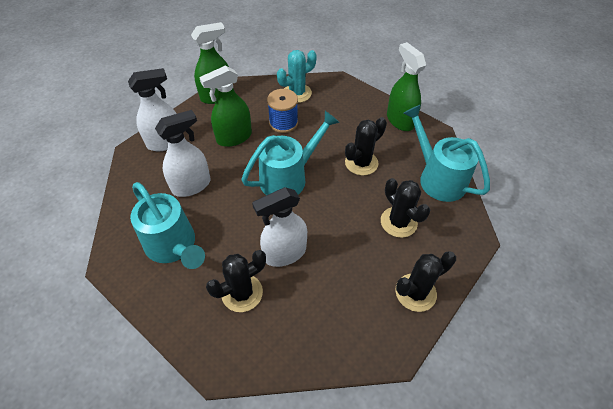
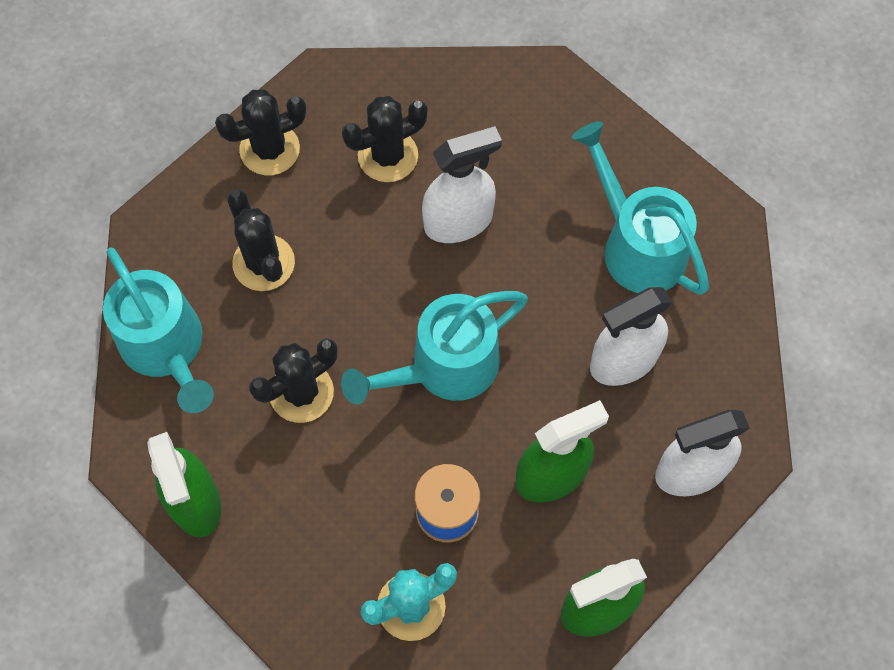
camera: 175 degrees left, 15 degrees up
black cactus [206,250,266,312] -> black cactus moved to [342,96,428,182]

